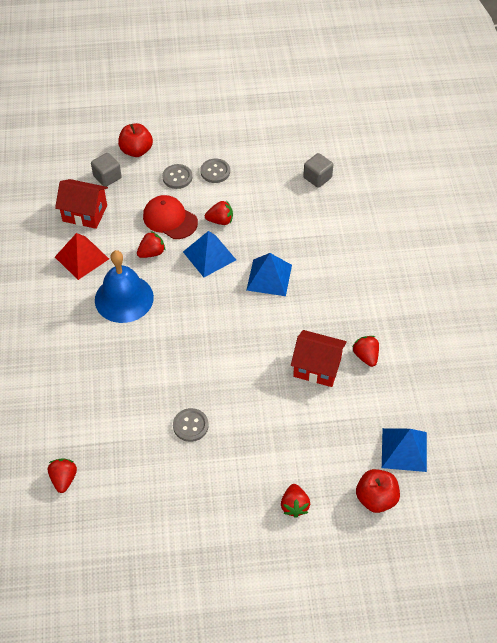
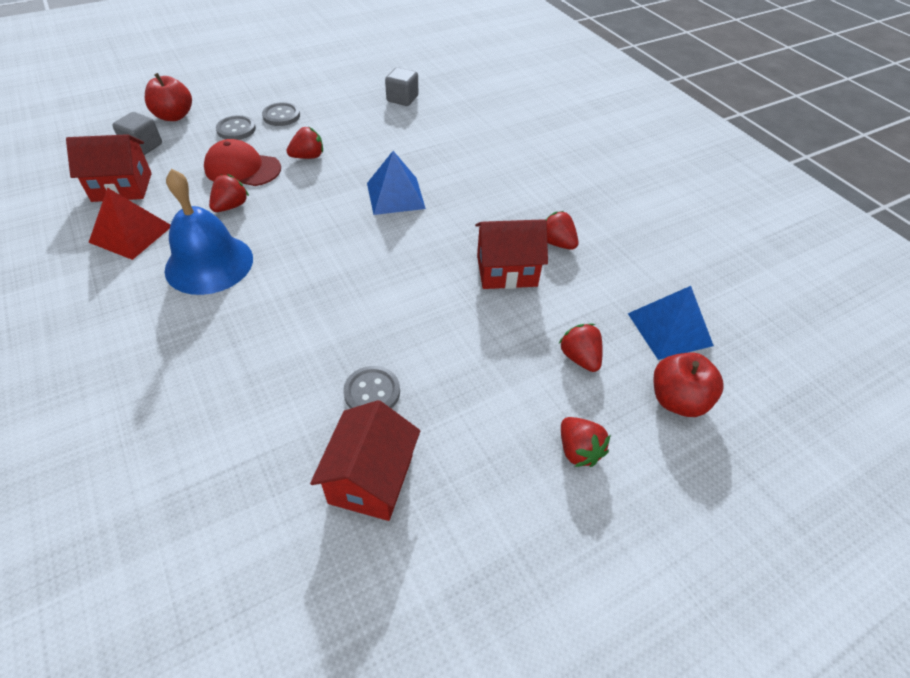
camera: 25 degrees left, 5 degrees down
red strawberry [48,458,77,493] -> red strawberry moved to [559,324,603,372]
blue pyramid [183,231,236,277] -> none
none -> red house [310,400,420,521]

